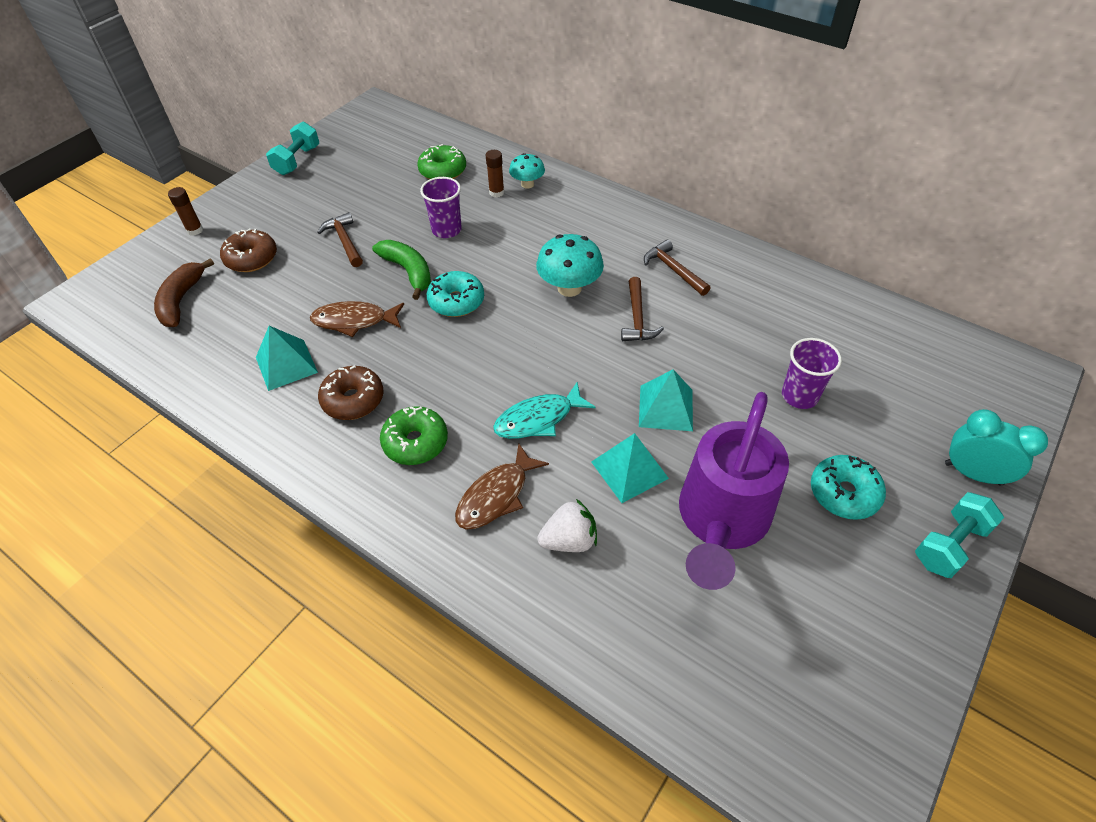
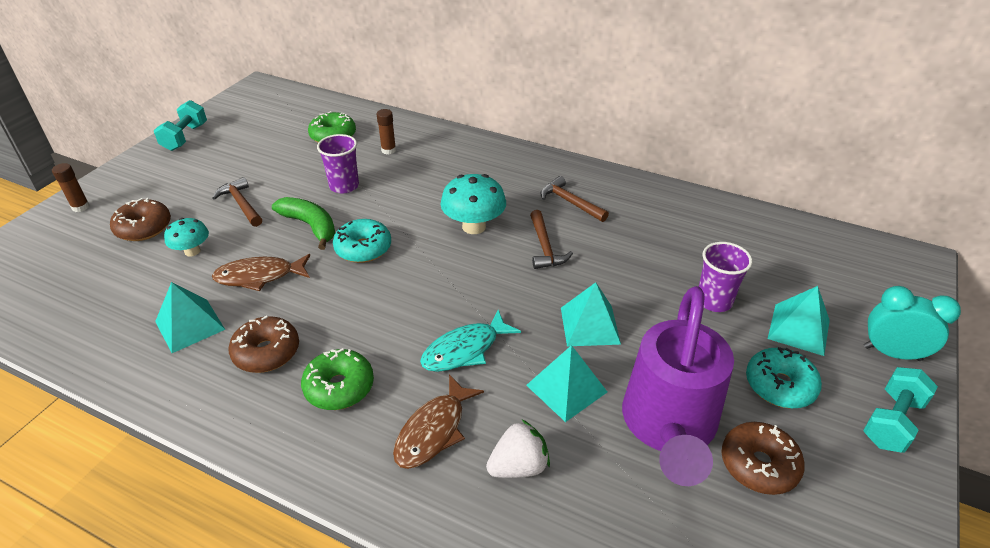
camera: 10 degrees left, 10 degrees down
brown banana [154,258,214,327] -> none
turquoise mushroom [509,153,545,189] -> turquoise mushroom moved to [164,218,209,257]
none -> brown donut [722,422,805,495]
none -> turquoise pyramid [768,286,830,356]

